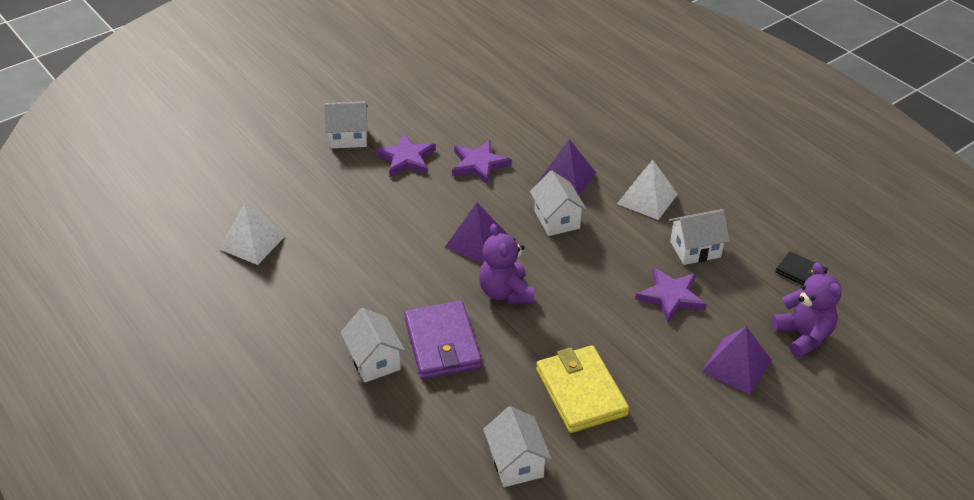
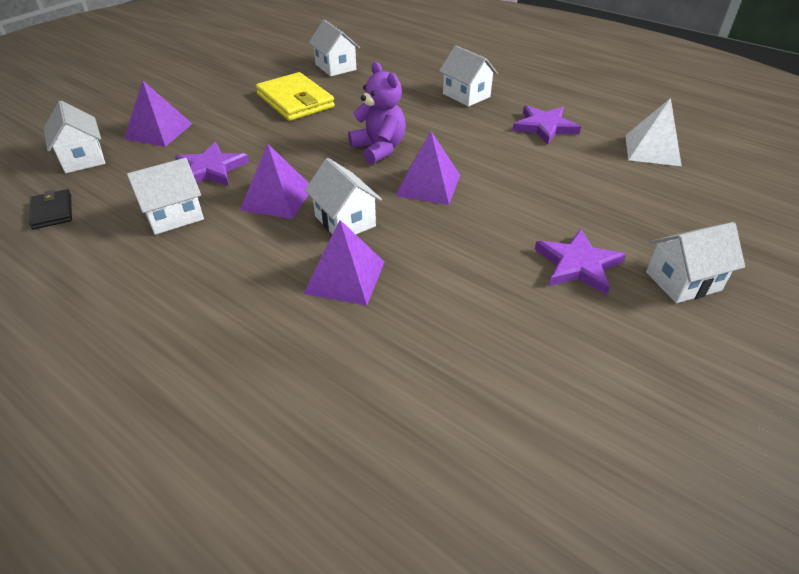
camera: 165 degrees right, 0 degrees up
purple wallet [404,300,482,379] -> none
purple star [452,140,512,185] -> purple star moved to [512,105,581,145]
white pyramid [617,160,678,220] -> none
purple teddy bear [772,263,842,358] -> white house [44,101,105,173]
black wallet [775,251,828,285] -> black wallet turned 45 degrees clockwise [29,189,72,230]
none -> purple pyramid [240,143,309,219]

